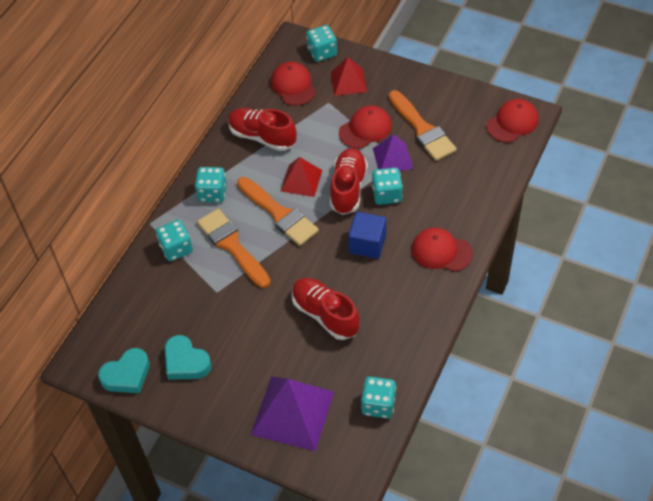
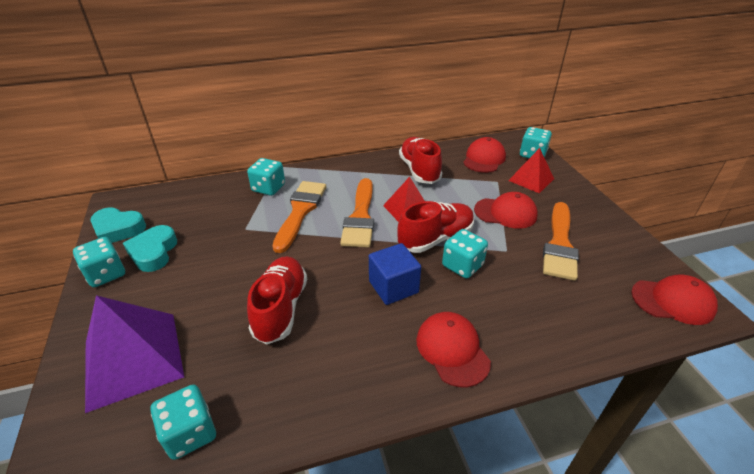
camera: 45 degrees right, 15 degrees down
turquoise dice [195,167,227,203] -> turquoise dice moved to [73,237,125,287]
purple pyramid [373,134,413,171] -> none

